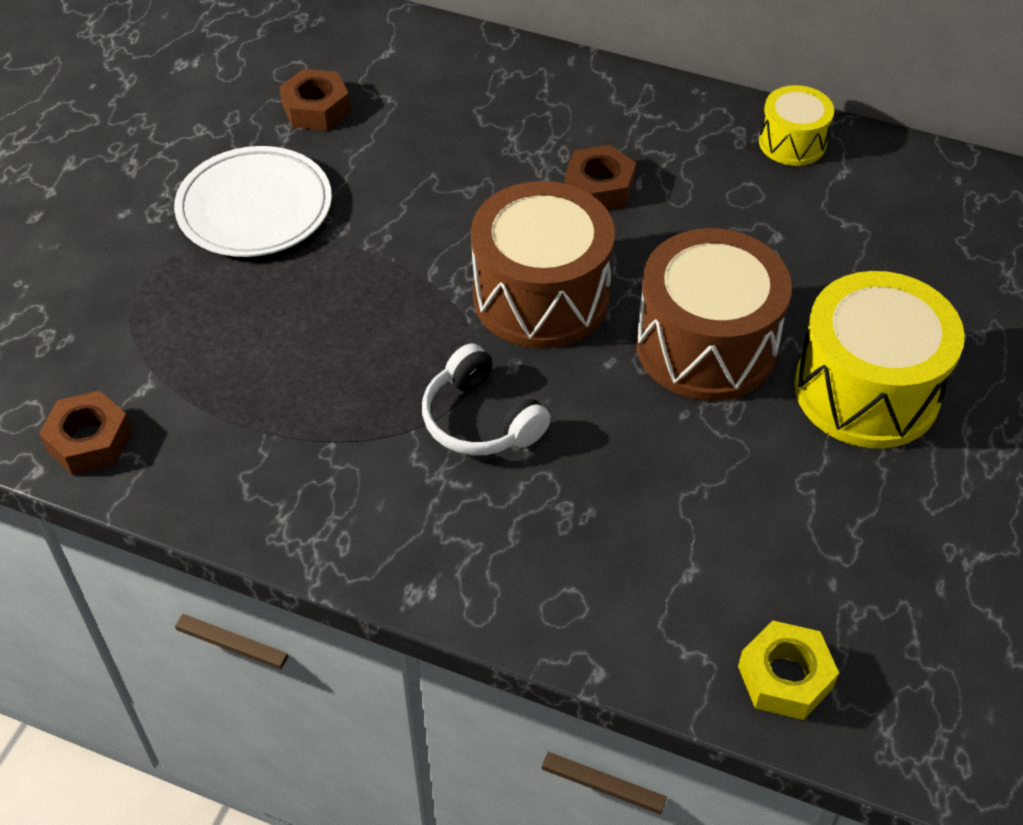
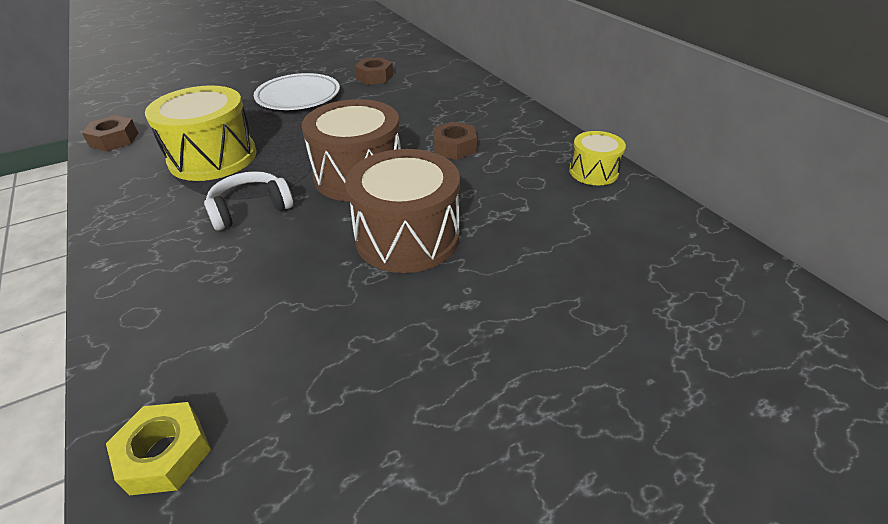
camera: 40 degrees right, 10 degrees down
white headphones [422,344,551,455] -> white headphones turned 60 degrees clockwise [204,171,293,231]
yellow drum [794,271,965,449] -> yellow drum moved to [145,85,256,181]

